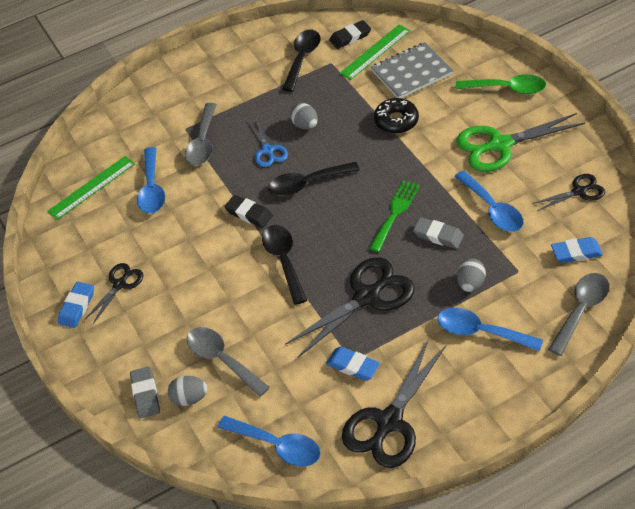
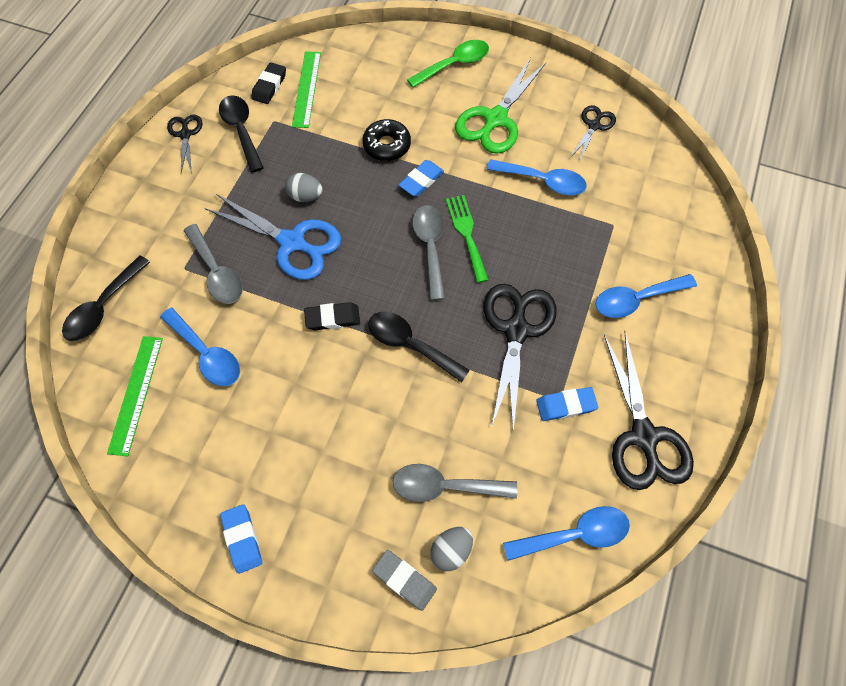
camera: 45 degrees left, 15 degrees up
black scissors [84,263,144,324] -> black scissors moved to [167,115,203,174]
blue scissors [248,119,288,167] -> blue scissors [205,193,341,280], size x1.82
black spoon [268,162,360,196] -> black spoon moved to [62,255,150,341]
grey notebook [371,42,453,98] -> none
grey eraser [413,217,464,249] -> none
grey egg [457,258,486,292] -> none
grey spoon [548,273,609,356] -> grey spoon moved to [412,205,445,300]
blue eraser [551,237,603,263] -> blue eraser moved to [399,160,444,197]

